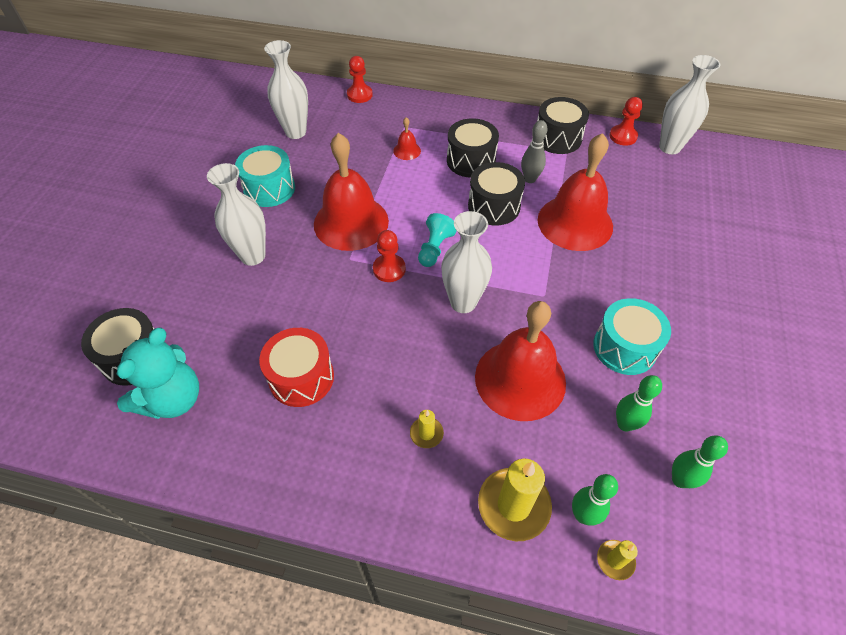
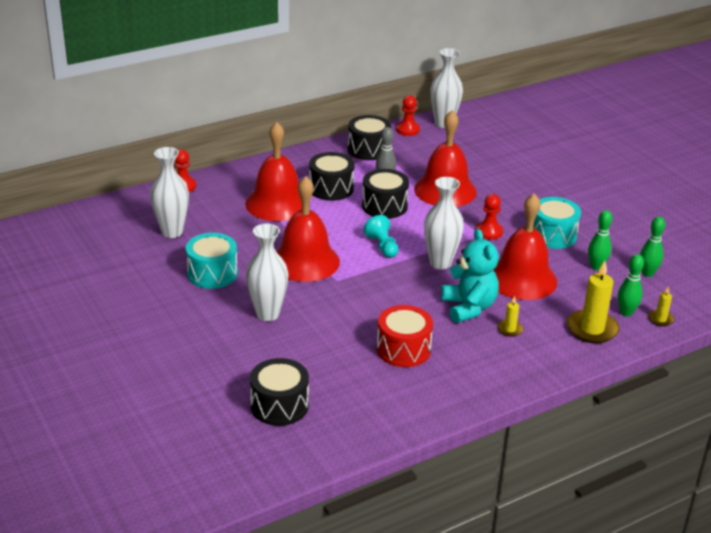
camera: 45 degrees left, 20 degrees down
turquoise teddy bear [117,328,199,419] -> turquoise teddy bear moved to [441,229,499,323]
red pawn [373,230,406,282] -> red pawn moved to [476,194,503,240]
red bell [393,117,421,160] -> red bell [245,122,302,221], size x2.45

